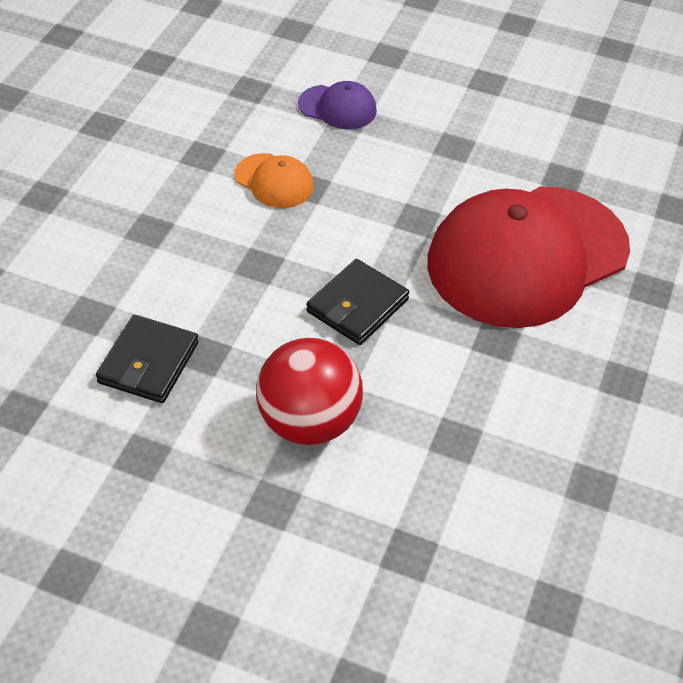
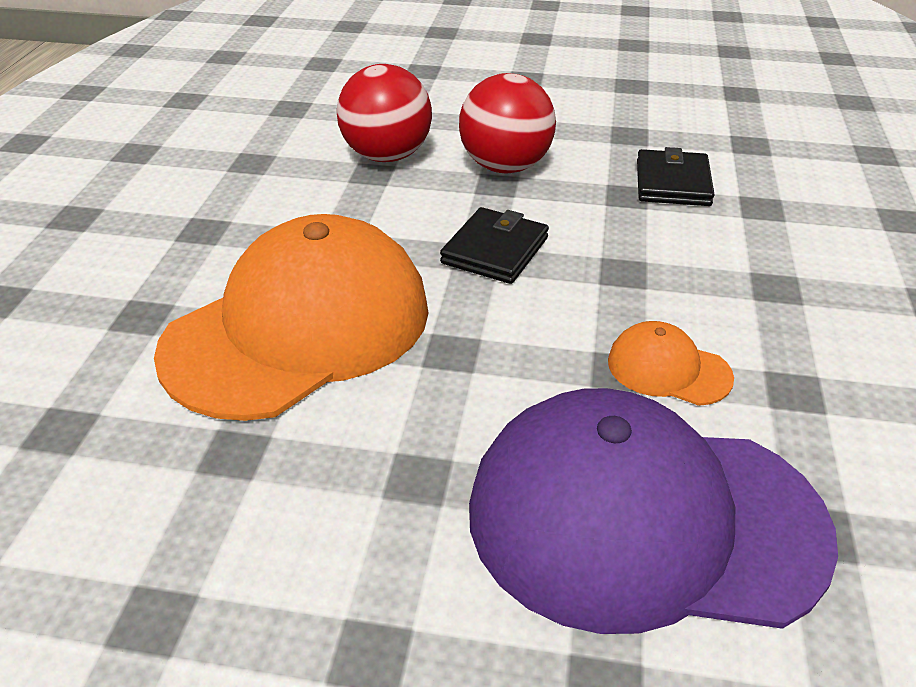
camera: 170 degrees right, 10 degrees down
purple cap [298,81,377,129] -> purple cap [469,388,838,634], size x2.40
red cap [427,186,630,328] -> orange cap [154,214,429,421]
none -> red ball [337,64,432,162]

